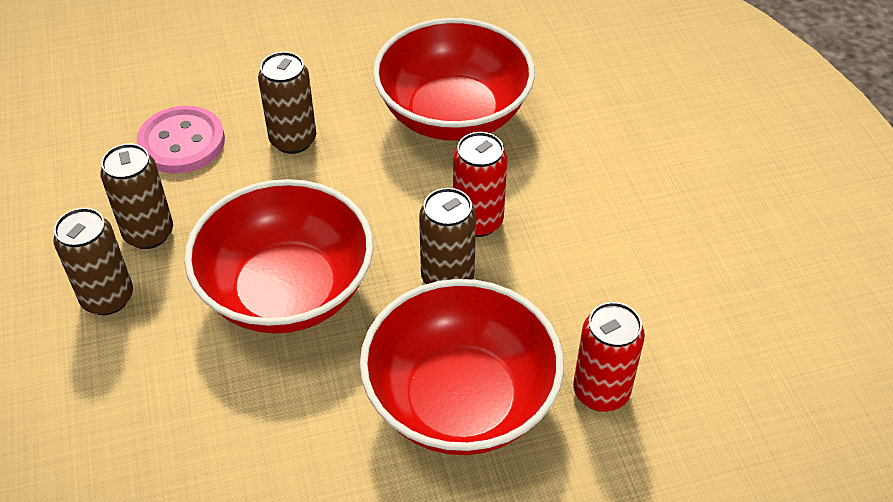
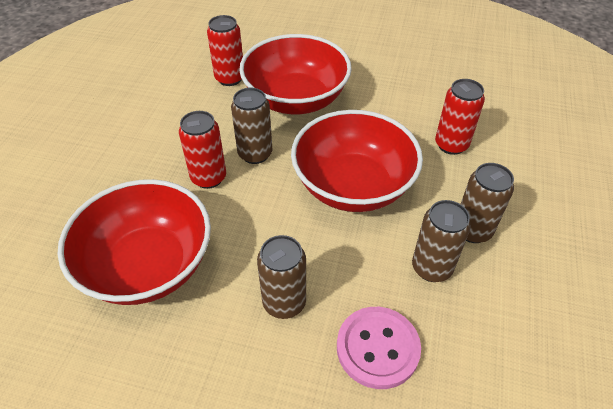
camera: 150 degrees left, 0 degrees up
none -> red can [435,79,485,155]

